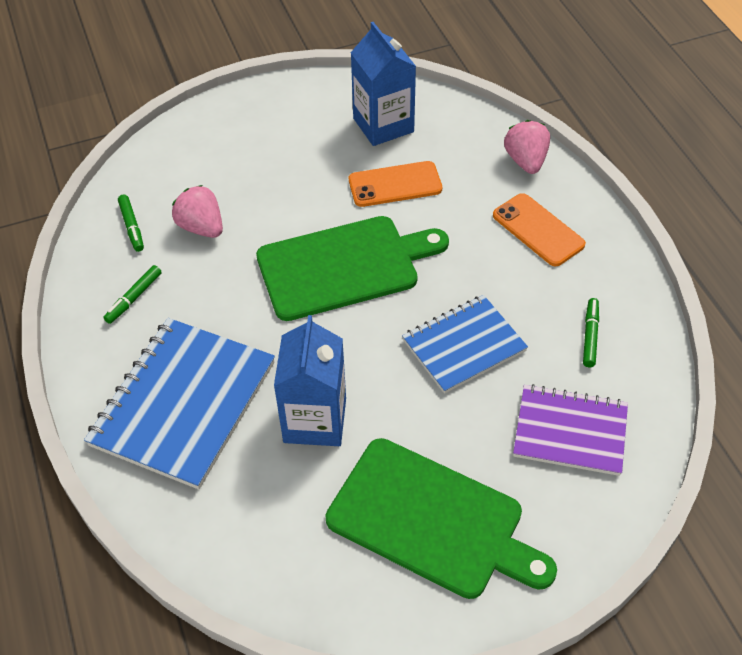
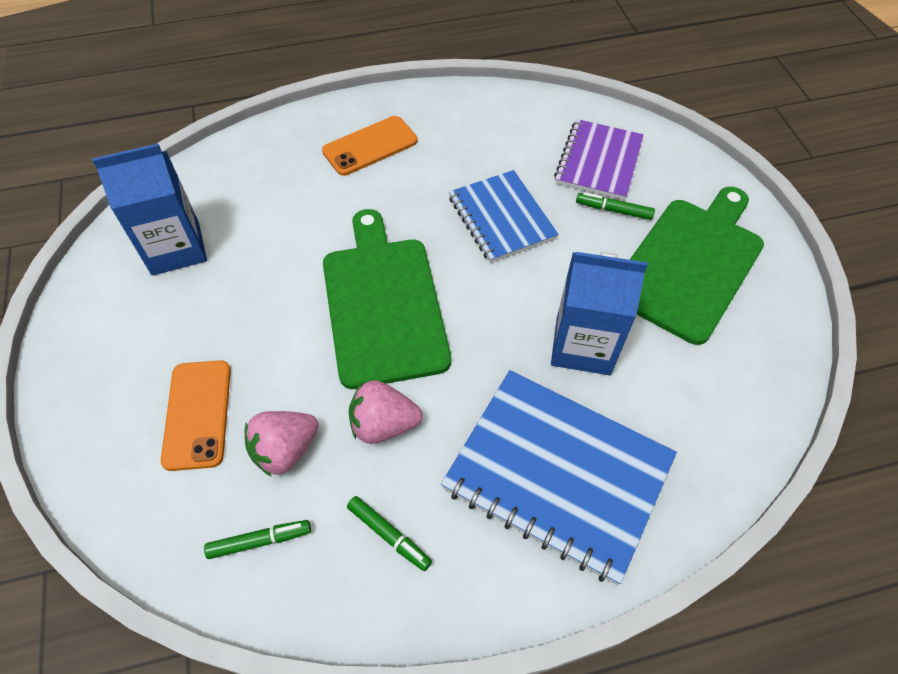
camera: 85 degrees left, 5 degrees up
orange phone [349,161,442,207] -> orange phone moved to [161,360,231,471]
pink strawberry [504,120,550,174] -> pink strawberry moved to [349,380,422,444]
green marker [583,298,599,367] -> green marker moved to [576,192,655,220]

